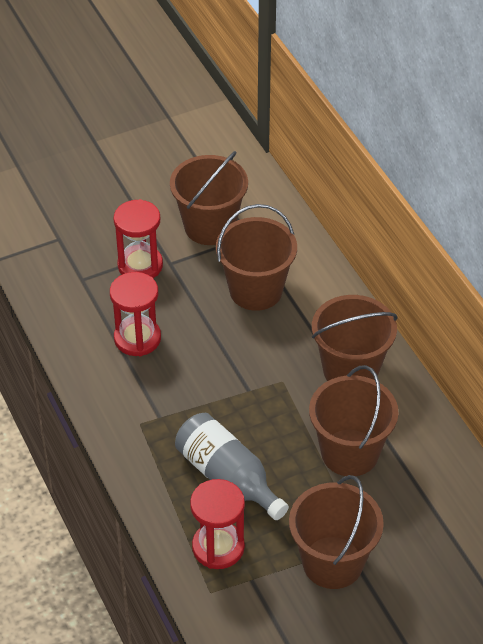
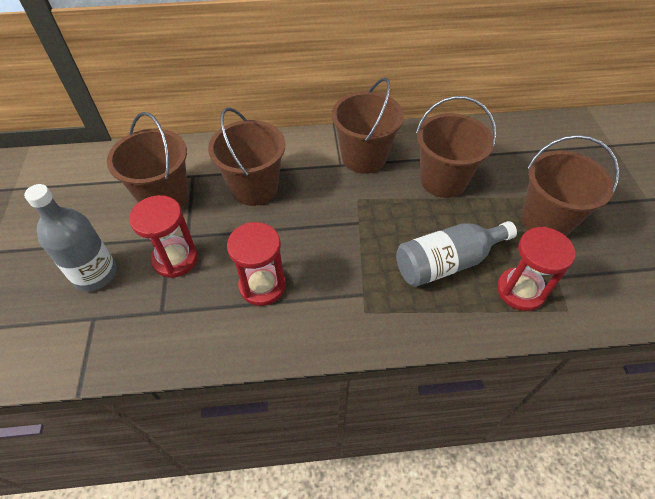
camera: 70 degrees left, 5 degrees up
none -> grey bottle [24,184,117,291]

